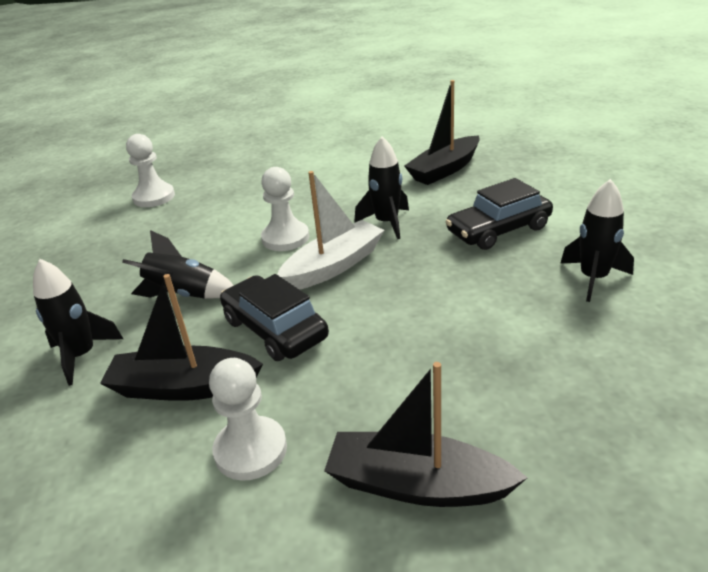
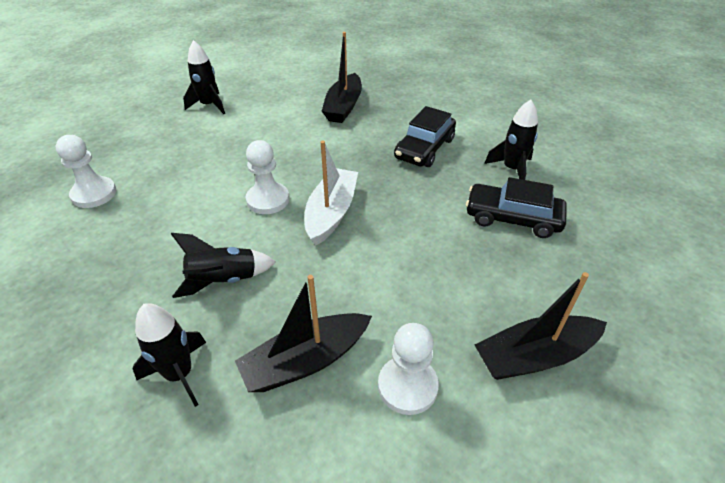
camera: 35 degrees left, 10 degrees up
black car [220,274,329,361] -> black car moved to [466,177,567,238]
black rocket [354,136,409,239] -> black rocket moved to [183,40,225,114]

